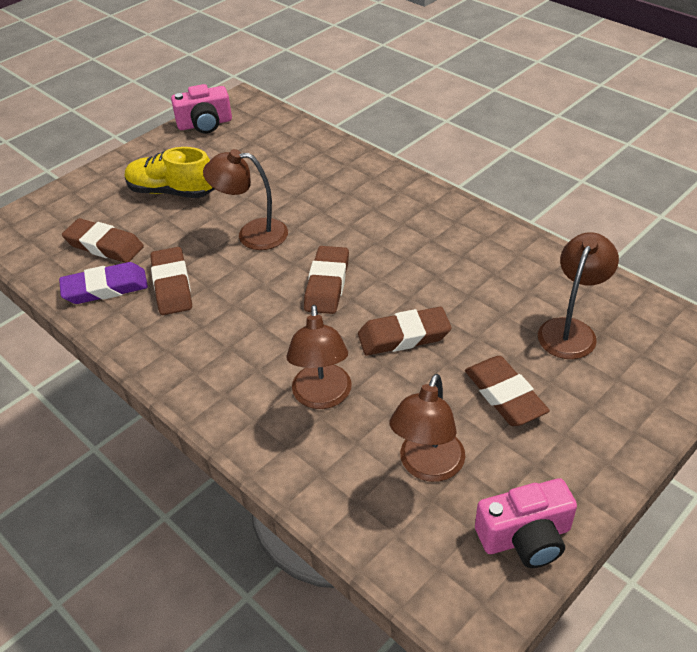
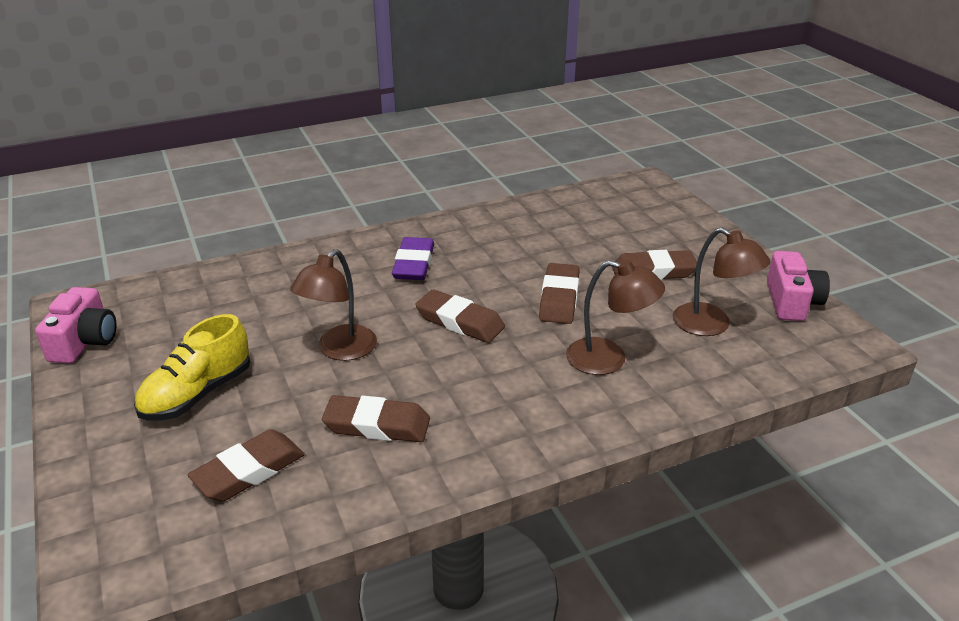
camera: 70 degrees left, 10 degrees down
purple eraser [59,262,148,304] -> purple eraser moved to [392,237,435,280]
brown lamp [538,232,619,359] -> none

